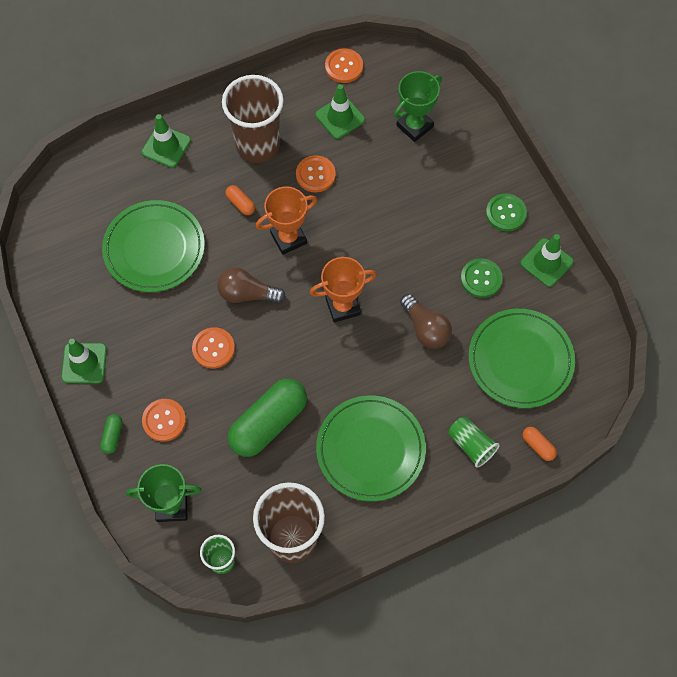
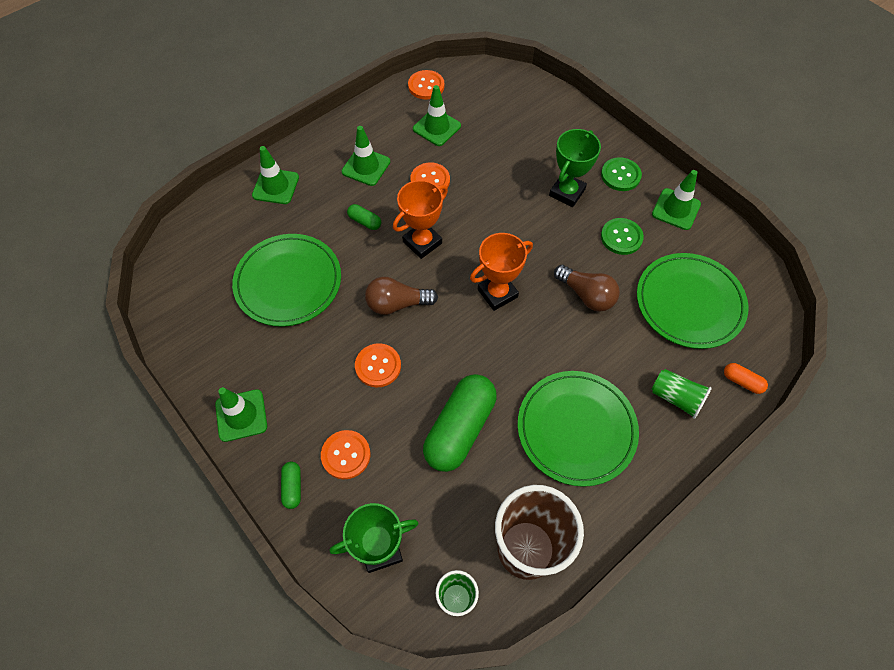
camera: 15 degrees left, 5 degrees down
brown cup [222,75,284,163] -> green traffic cone [341,126,390,186]
orange capsule [225,185,255,215] -> green capsule [347,204,381,230]
green trophy [394,71,442,142] -> green trophy moved to [549,129,601,207]

